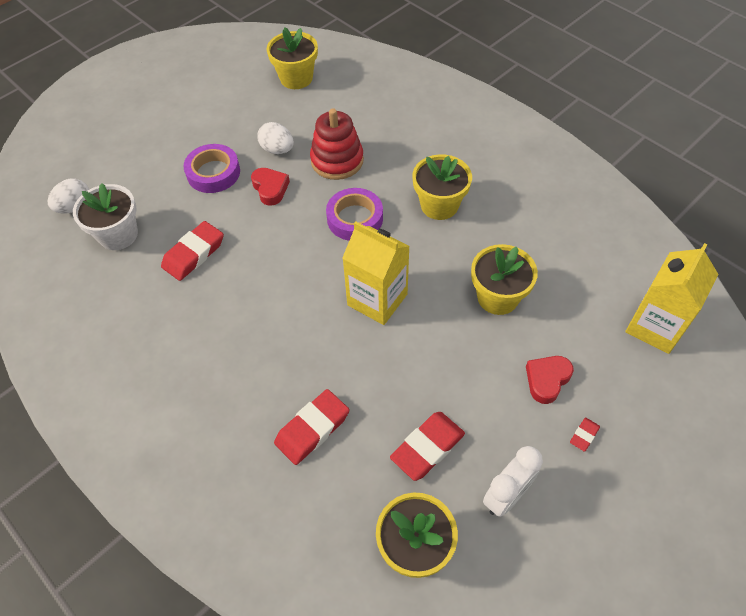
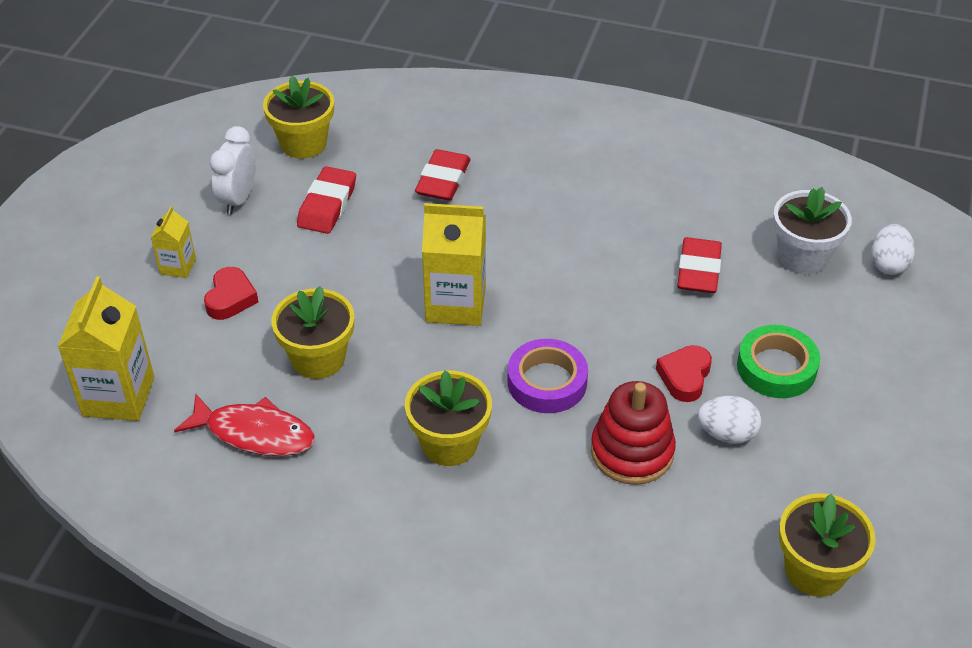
camera: 150 degrees right, 10 degrees down
purple tape [183,144,240,193] -> green tape [737,325,820,398]
red heart [251,168,290,206] -> red heart turned 75 degrees clockwise [656,345,712,402]
red eraser [570,418,600,452] -> yellow carton [151,206,196,278]
none -> red fish [174,393,315,456]

